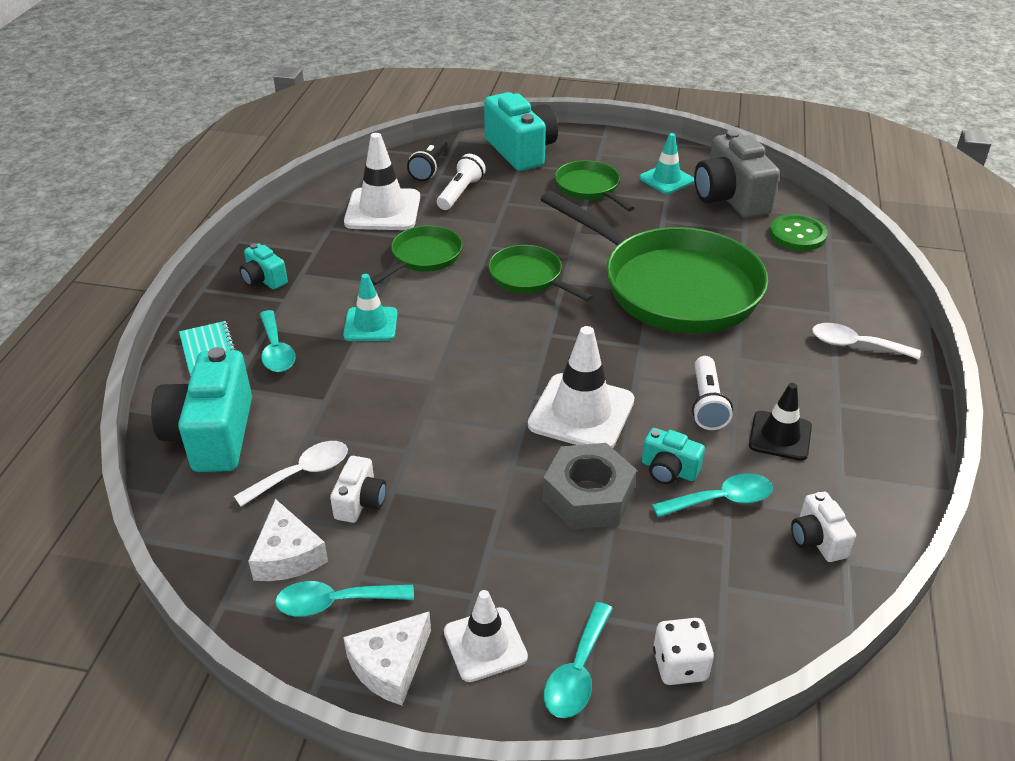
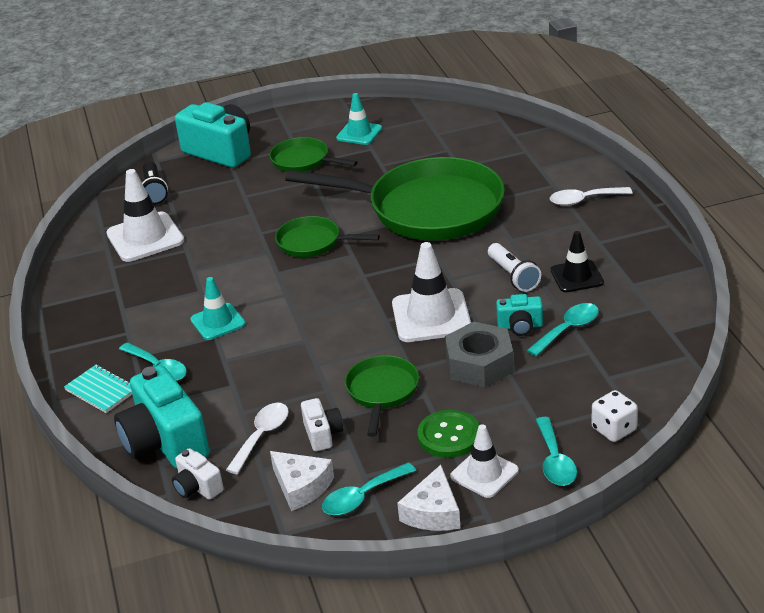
camera: 25 degrees left, 5 degrees down
turquoise camera [240,243,288,289] -> none
green pan [371,225,463,285] -> green pan moved to [345,355,419,437]
white flashlight [437,154,486,210] -> none
grey camera [694,130,780,218] -> none
green button [769,214,828,251] -> green button moved to [418,410,479,458]
white camera [791,492,856,562] -> white camera moved to [172,448,224,500]

